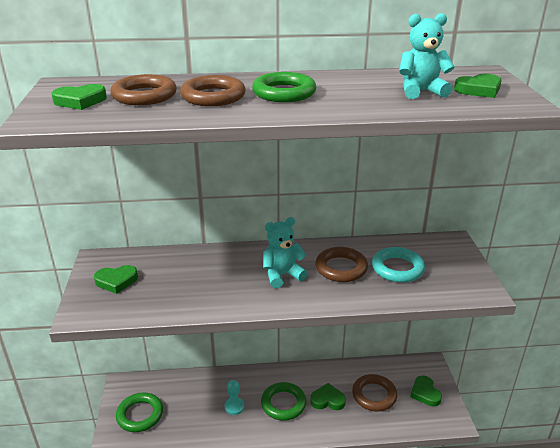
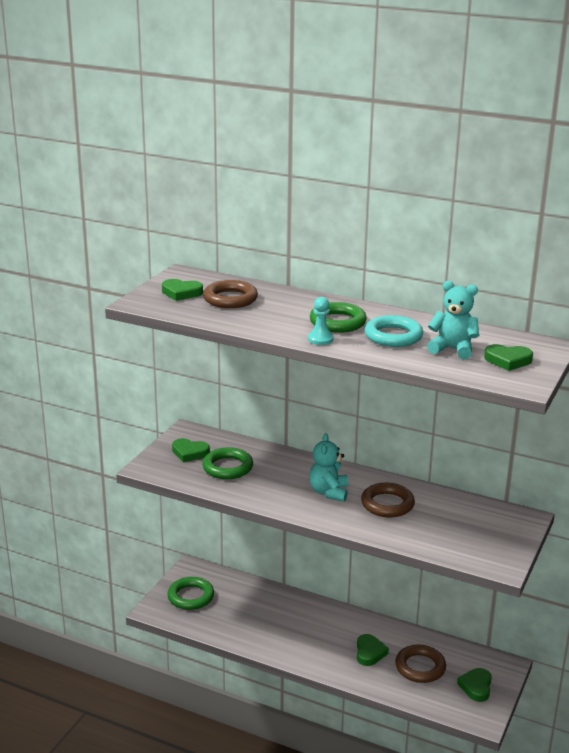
camera: 30 degrees right, 5 degrees down
brown ring [180,75,246,106] -> none
turquoise pawn [225,380,244,415] -> turquoise pawn moved to [308,297,333,345]
green ring [261,382,306,421] -> green ring moved to [202,447,253,479]
turquoise teddy bear [263,217,308,288] -> turquoise teddy bear turned 90 degrees counterclockwise [309,433,348,502]
green heart [310,383,346,410] -> green heart turned 60 degrees clockwise [357,634,389,666]
turquoise ring [372,247,425,283] -> turquoise ring moved to [365,315,423,347]

